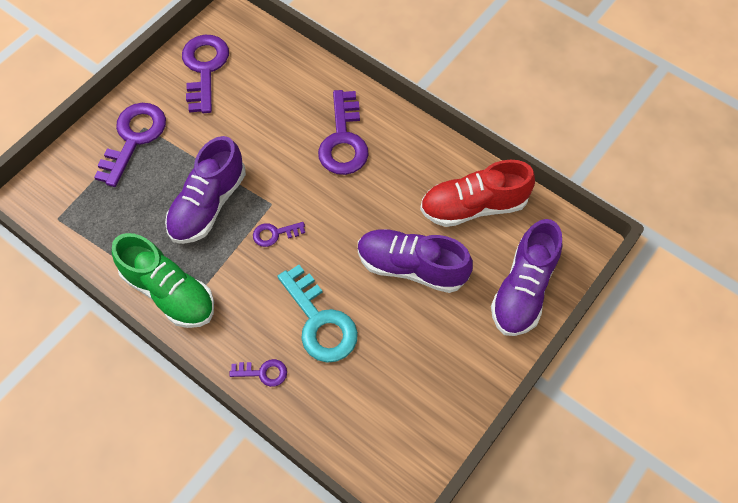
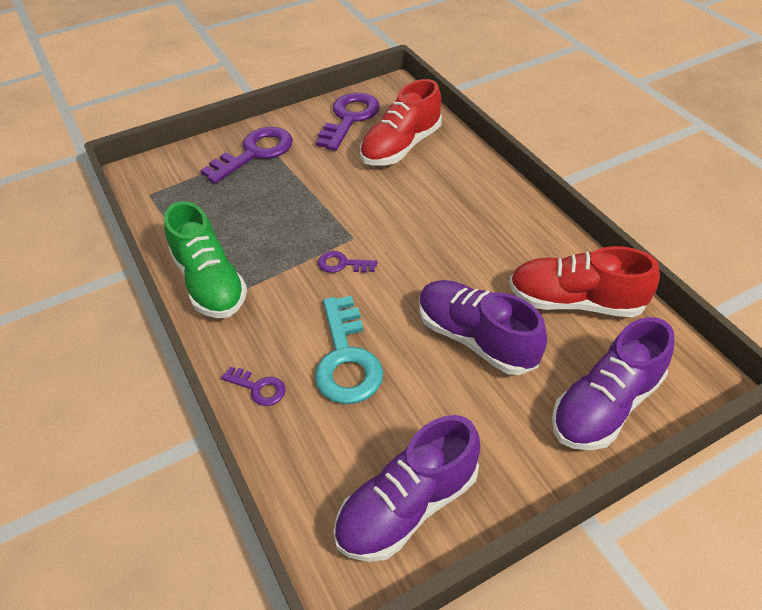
camera: 25 degrees right, 15 degrees down
purple shoe [165,136,246,244] -> purple shoe moved to [333,415,481,562]
purple key [318,90,369,175] -> none
none -> red shoe [360,79,442,166]

